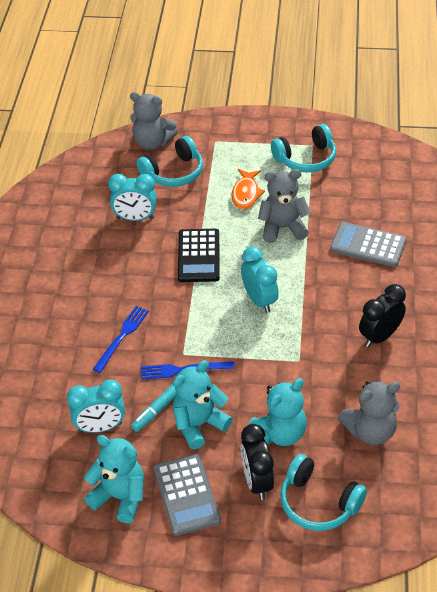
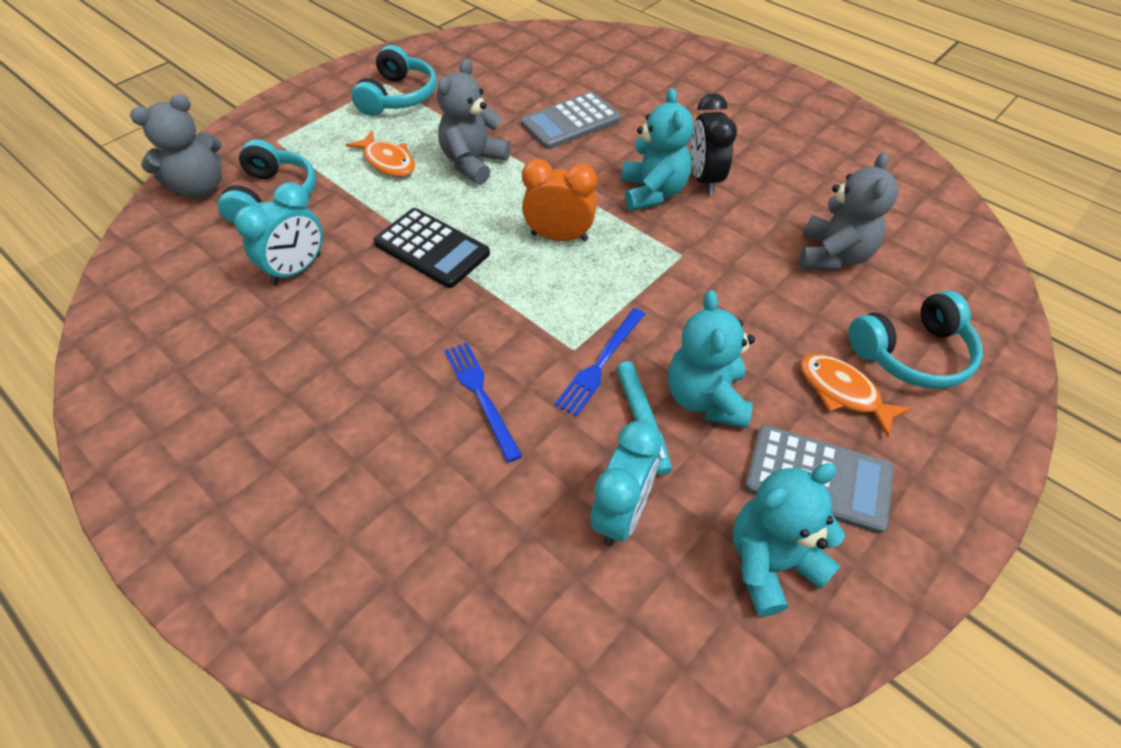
camera: 55 degrees left, 5 degrees up
turquoise clock [241,247,279,313] -> orange clock [522,159,597,241]
black clock [241,424,274,500] -> orange fish [800,354,912,437]
turquoise teddy bear [248,378,307,446] -> turquoise teddy bear moved to [621,88,693,211]

